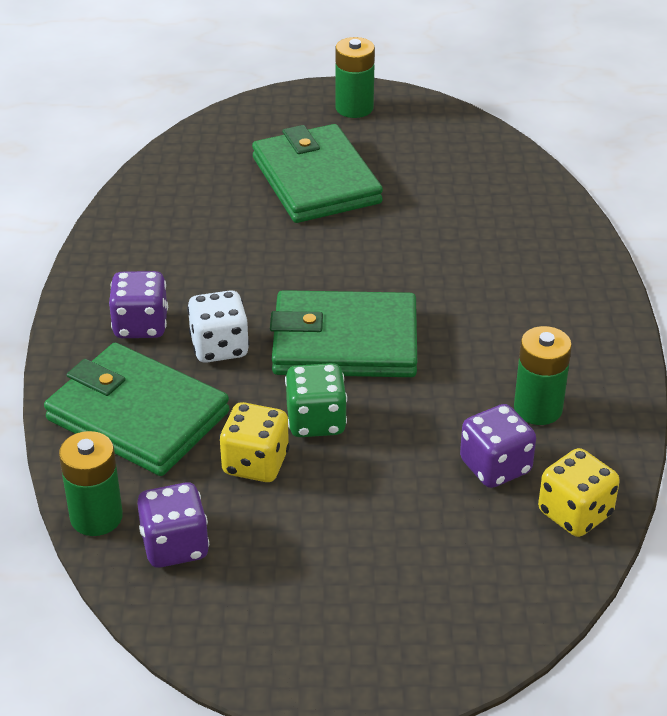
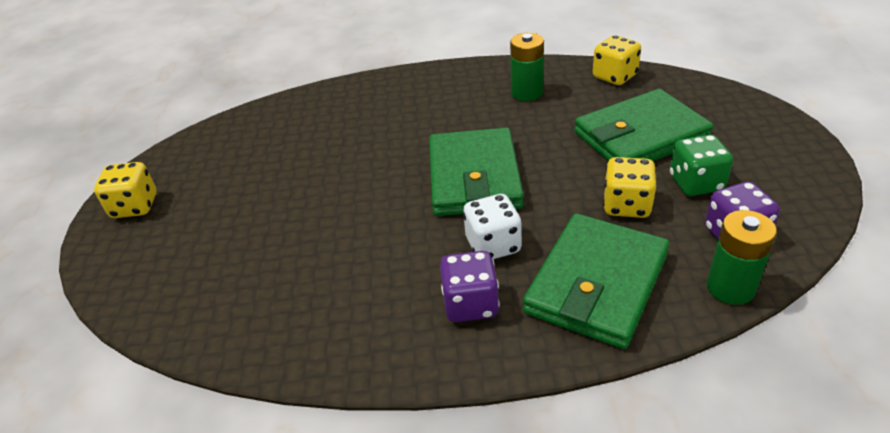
camera: 90 degrees left, 0 degrees up
green wallet [252,124,383,223] -> green wallet moved to [574,89,714,161]
green dice [285,363,347,437] -> green dice moved to [670,135,733,196]
green battery [335,37,375,118] -> yellow dice [94,162,156,218]
purple dice [460,404,536,488] -> none

